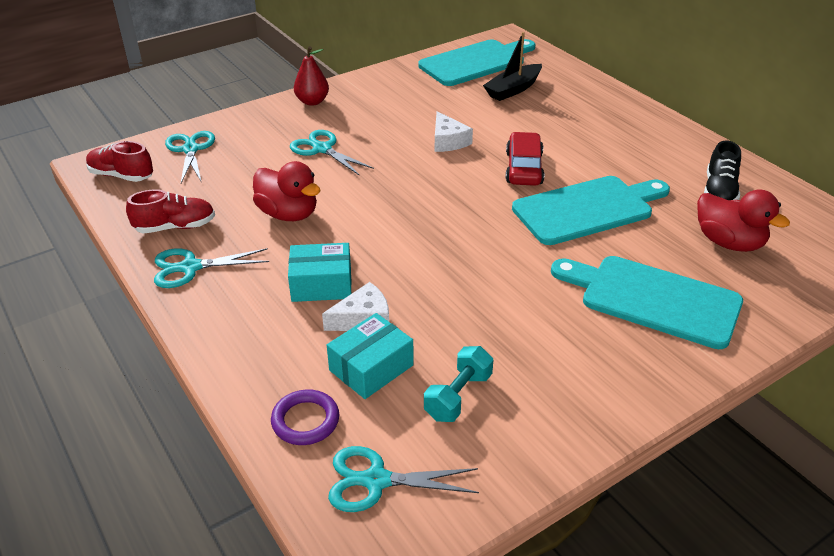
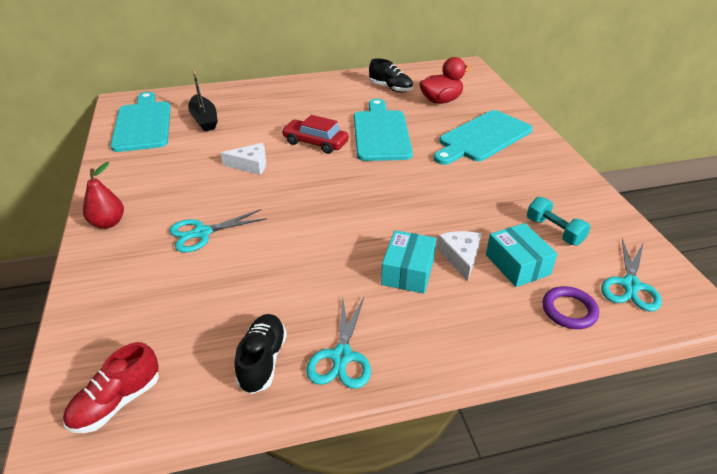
camera: 70 degrees left, 0 degrees up
red shoe [126,189,215,233] -> black shoe [235,314,287,394]
turquoise scissors [165,131,215,183] -> none
red duck [253,161,321,221] -> none

